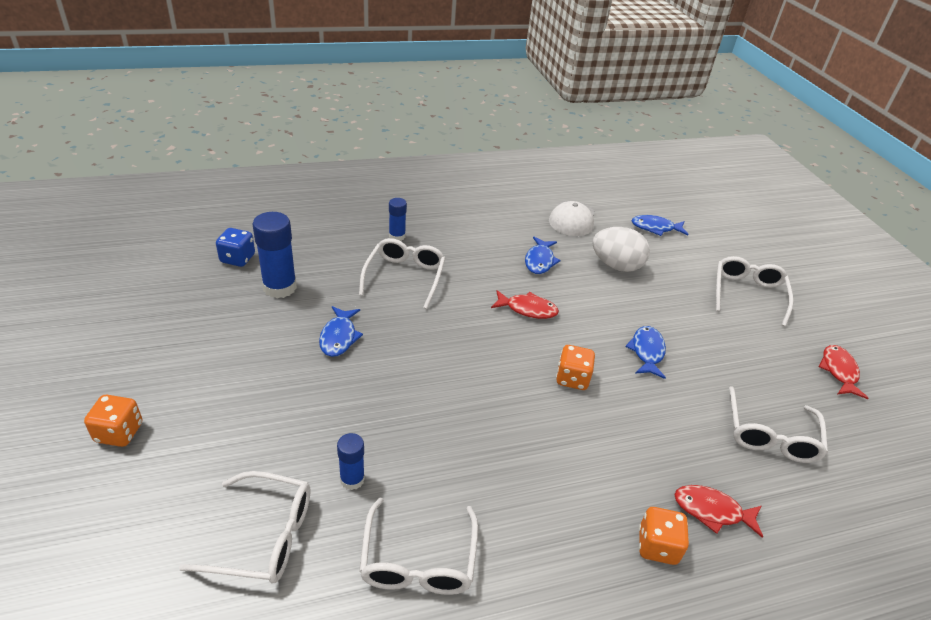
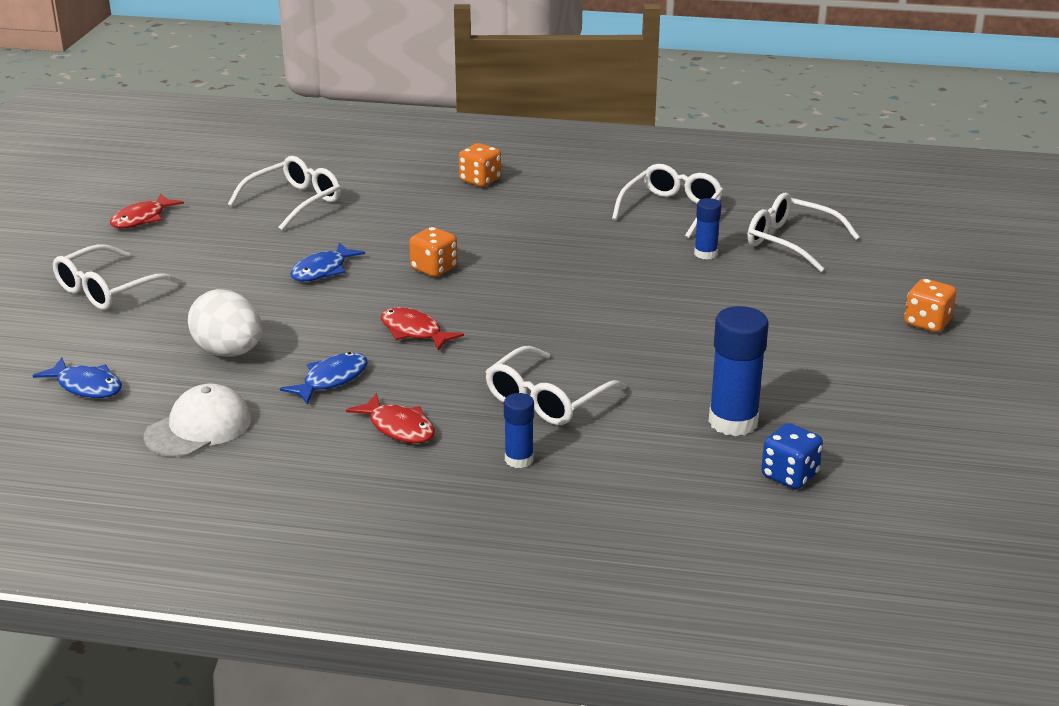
camera: 150 degrees left, 10 degrees down
blue fish [319,306,363,357] -> none
red fish [674,485,763,538] -> red fish moved to [346,393,435,443]

